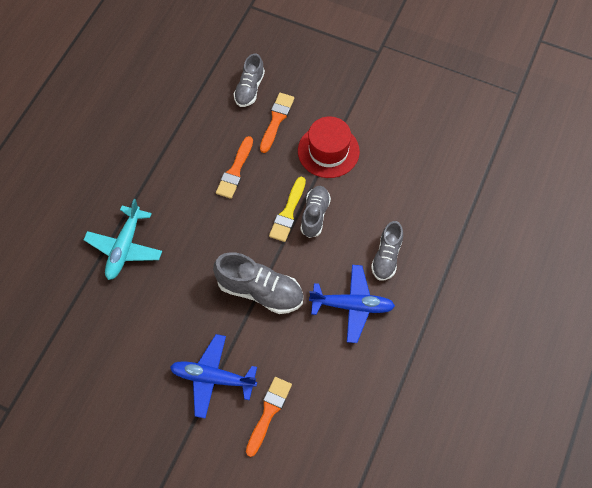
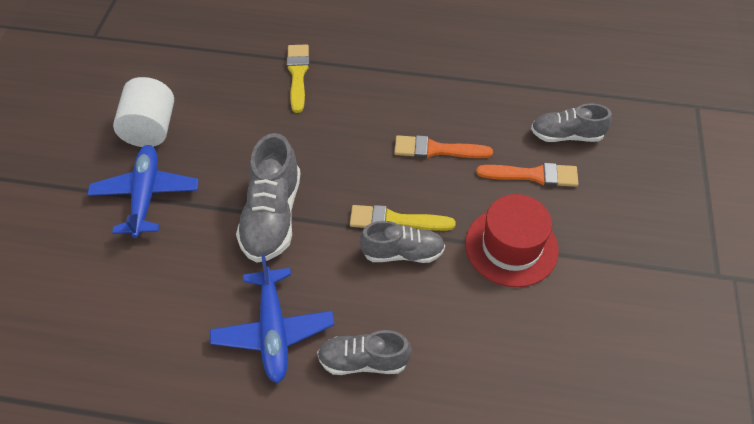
camera: 75 degrees right, 10 degrees down
turquoise plane [84,199,162,280] -> yellow brush [287,44,309,113]
orange brush [246,377,292,457] -> none
none -> white cylinder [113,77,174,147]

